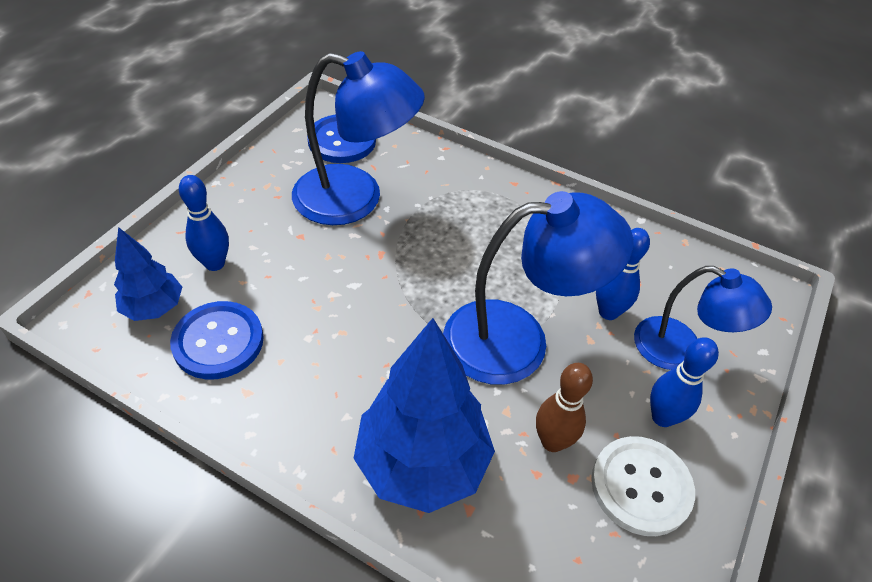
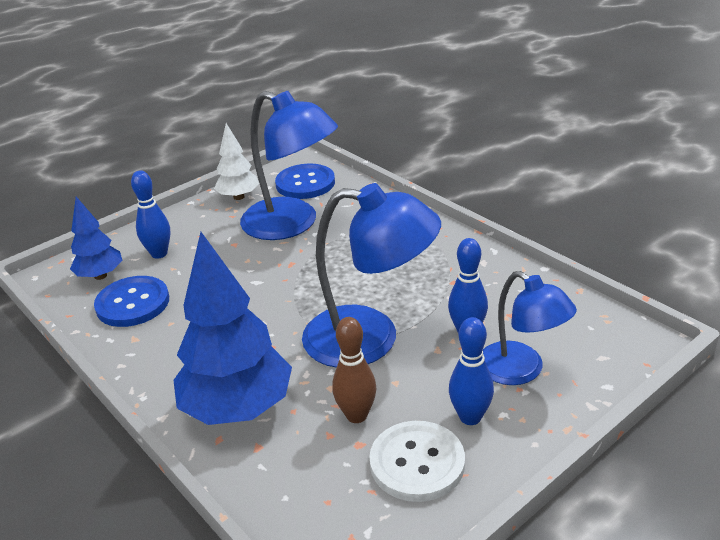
camera: 25 degrees right, 15 degrees down
none -> white tree [214,123,259,200]

